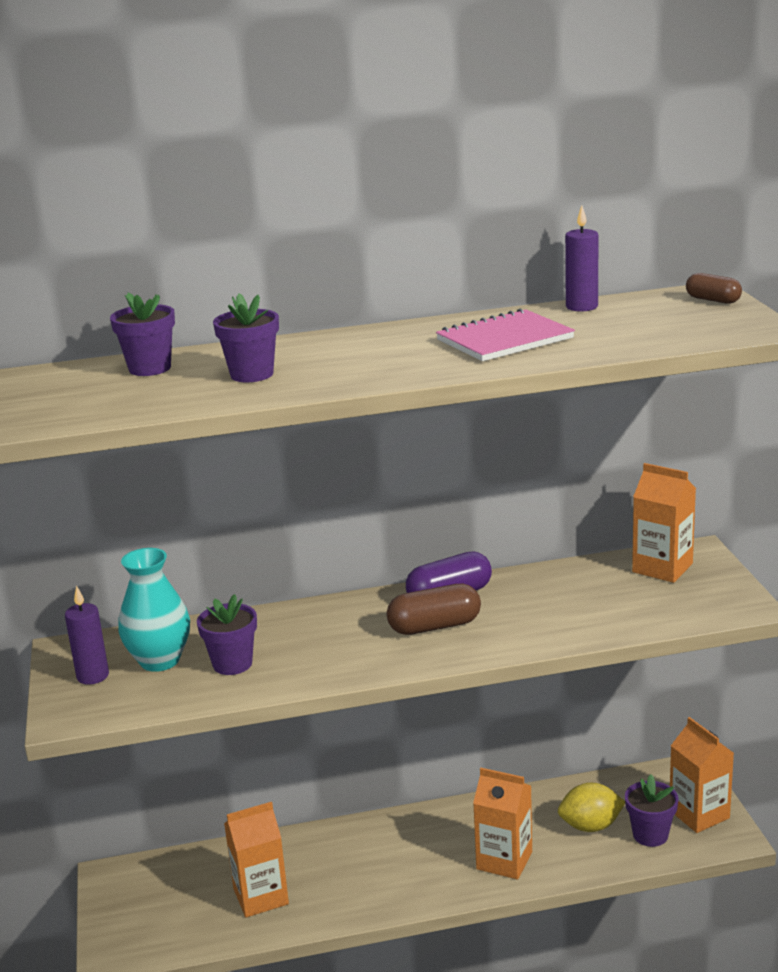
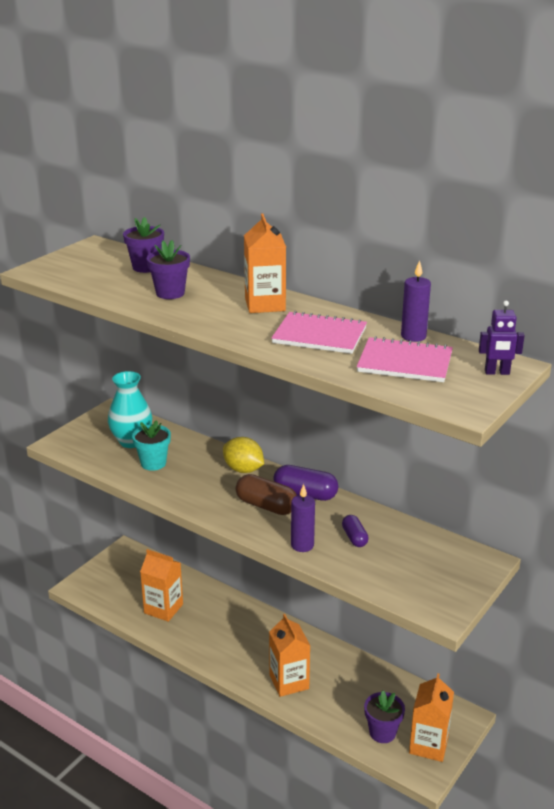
camera: 45 degrees right, 5 degrees up
purple candle [65,585,109,685] -> purple candle moved to [291,484,315,552]
purple flower pot [197,594,257,675] -> turquoise flower pot [132,420,171,471]
yellow lemon [558,783,625,832] -> yellow lemon moved to [223,437,264,473]
orange carton [632,463,696,583] -> orange carton moved to [244,213,286,313]
brown capsule [686,273,742,304] -> purple robot [479,301,525,375]
none -> purple capsule [342,515,369,547]
none -> pink notebook [357,336,453,382]

